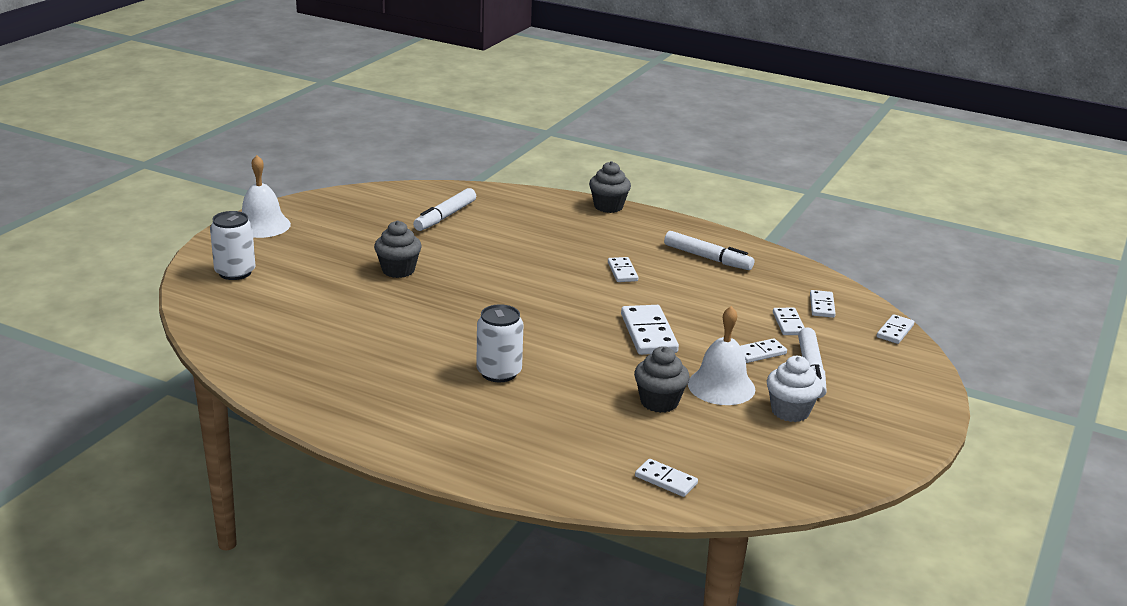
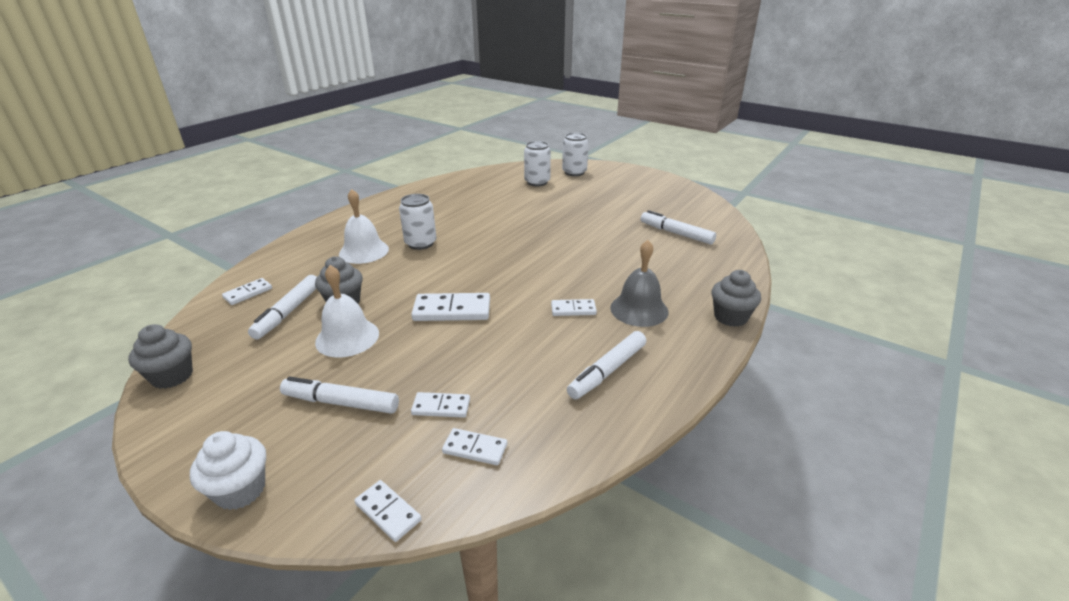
camera: 100 degrees right, 5 degrees up
white bell [242,155,291,238] -> white bell moved to [339,189,389,264]
grey cupcake [374,221,422,278] -> grey cupcake moved to [128,324,193,389]
white domino [740,338,787,363] -> none
white cupcake [767,356,823,422] -> white cupcake moved to [190,431,266,510]
none -> white marker [248,275,317,339]
none -> white can [524,141,551,186]
none -> grey bell [610,240,669,327]

